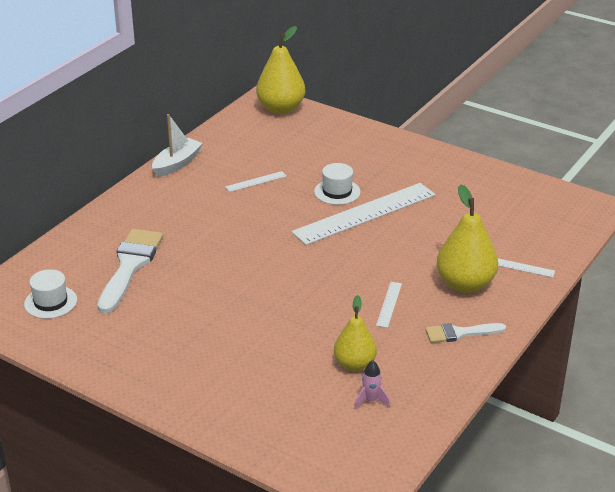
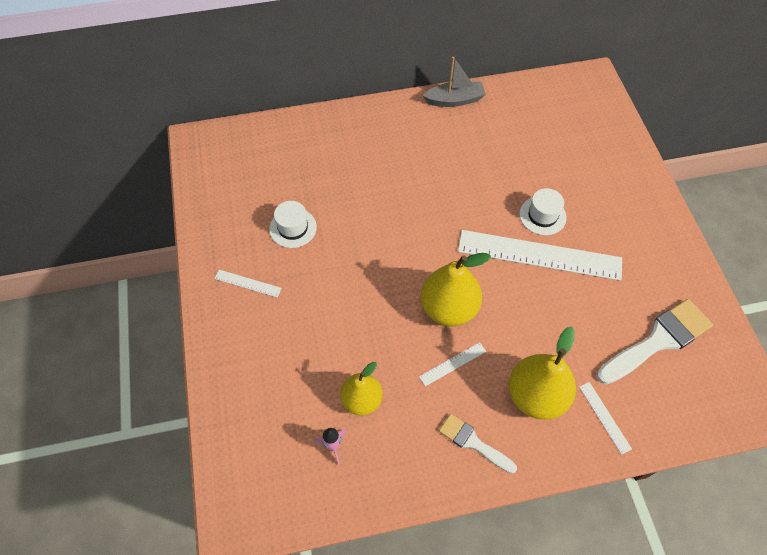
camera: 45 degrees right, 25 degrees up
white hat [24,269,77,319] -> white hat moved to [269,201,317,248]
white brush [97,229,163,314] -> white brush moved to [597,299,713,385]
white boat [152,114,203,177] -> grey boat [422,57,486,107]
white ruler [225,171,286,192] -> white ruler moved to [214,270,282,298]
yellow pear [256,26,305,114] -> yellow pear moved to [421,253,491,326]

